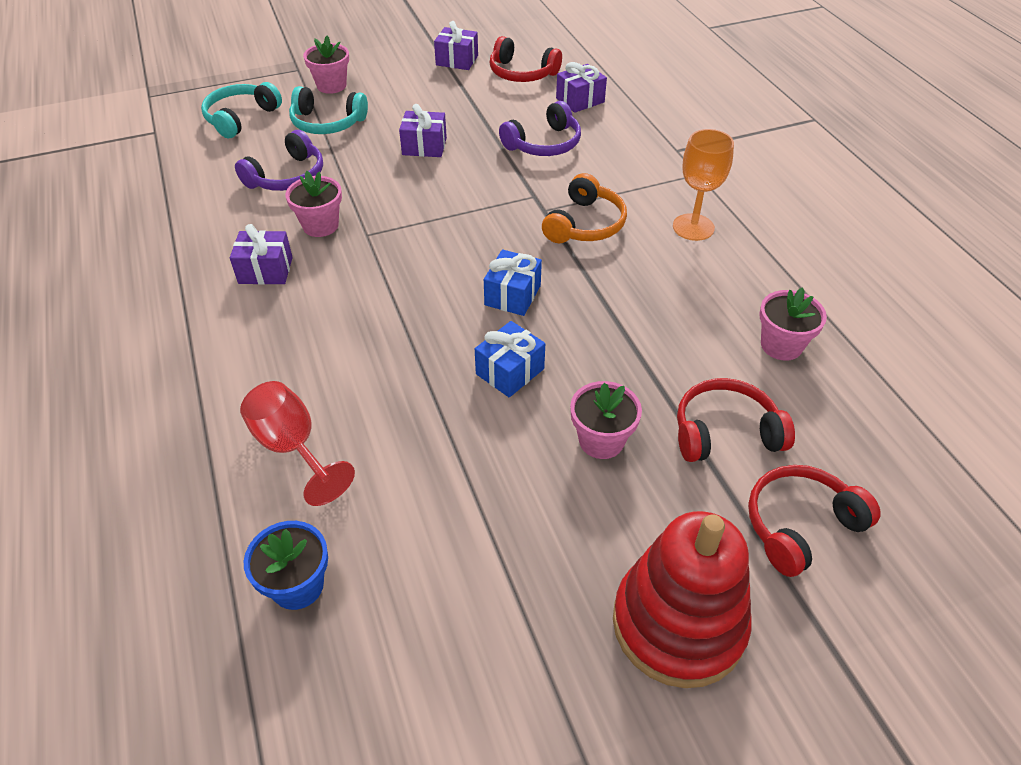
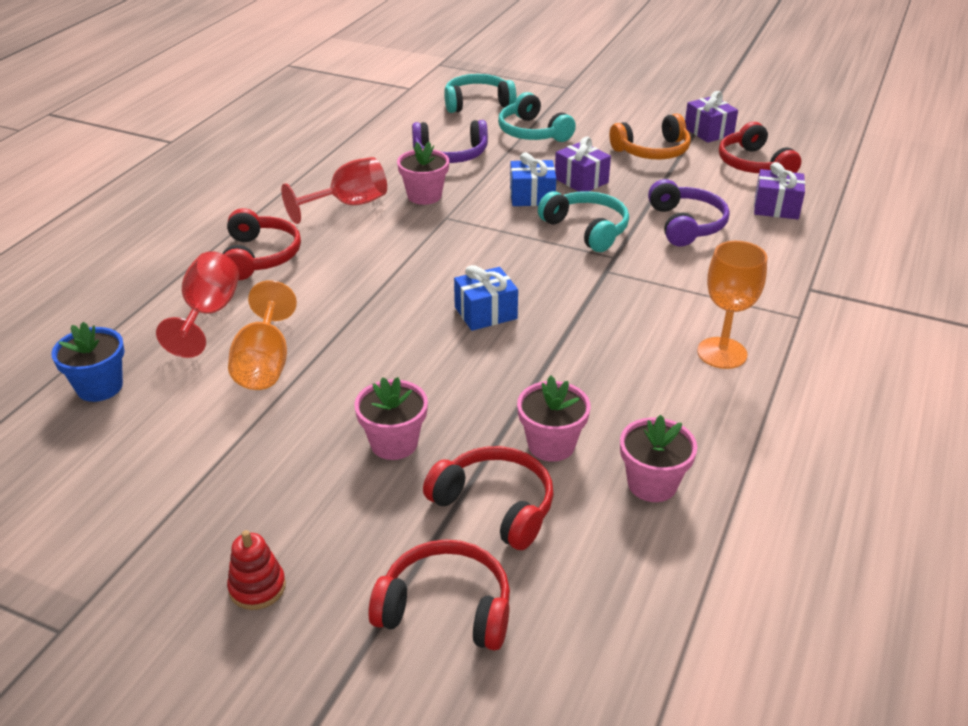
camera: 45 degrees right, 10 degrees down
purple gift [230,224,293,285] -> red goblet [281,157,387,224]
pink flower pot [303,36,349,94] -> pink flower pot moved to [517,376,591,462]
blue gift [475,321,545,397] -> blue gift moved to [510,152,556,206]
purple headphones [499,101,581,156] -> purple headphones turned 105 degrees counterclockwise [648,179,730,247]
orange headphones [542,173,627,243] -> orange headphones moved to [609,114,691,159]
red stacking toy [613,511,752,688] -> red stacking toy [227,530,286,610], size x0.42
none -> red headphones [223,208,301,280]
none -> orange goblet [228,280,297,390]
none -> turquoise headphones [538,191,629,252]

